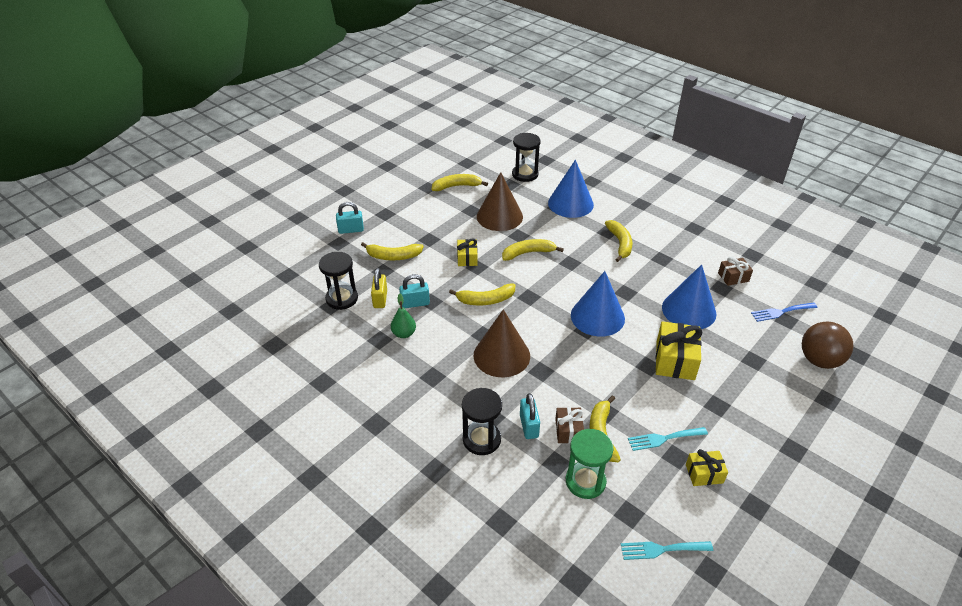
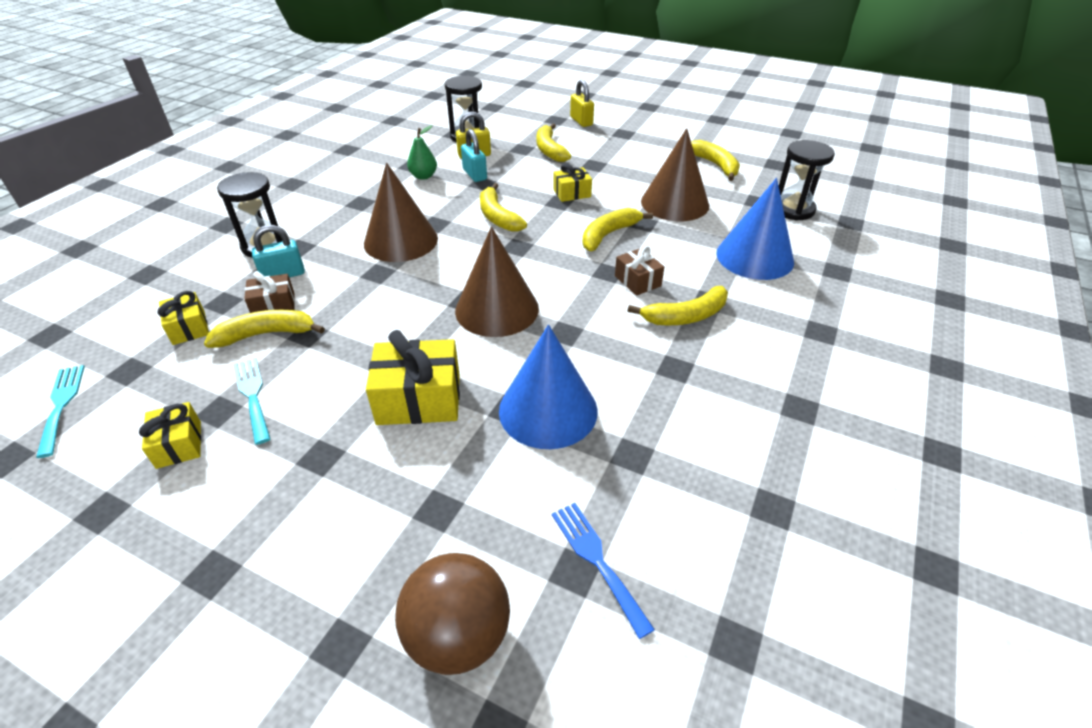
camera: 75 degrees right, 0 degrees up
turquoise padlock [336,202,364,234] -> yellow padlock [570,80,594,127]
yellow banana [502,239,564,261] -> yellow banana turned 105 degrees counterclockwise [582,208,653,251]
green hourglass [566,429,614,499] -> yellow gift [158,291,209,345]
blue cone [571,271,625,337] -> brown cone [455,227,539,337]
brown gift [718,257,753,286] -> brown gift moved to [615,246,664,296]

